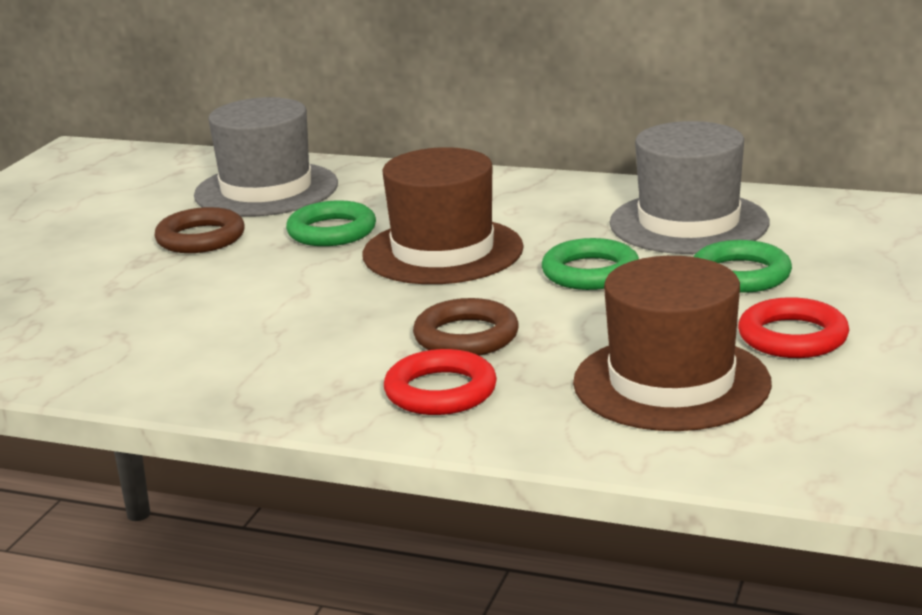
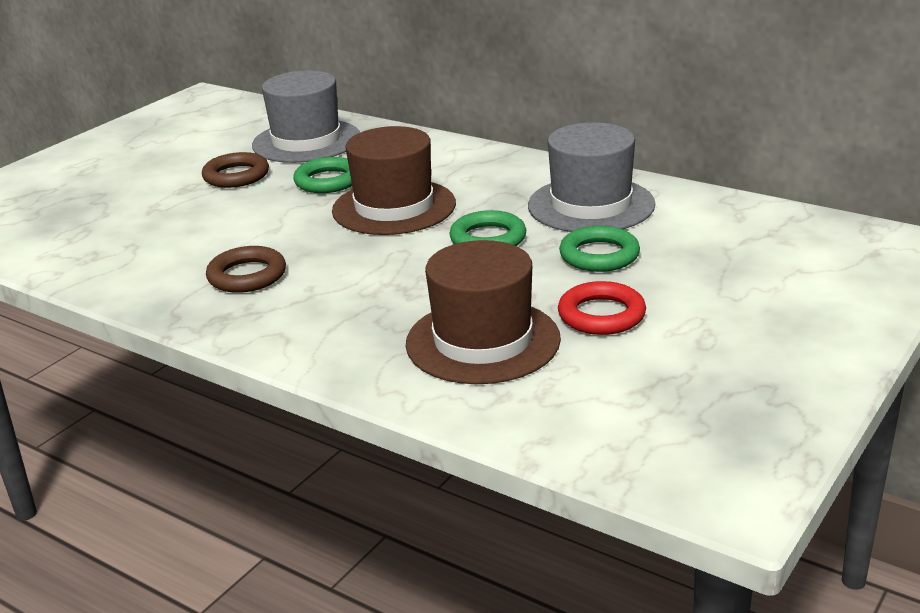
camera: 15 degrees right, 5 degrees up
red ring [384,349,497,415] -> none
brown ring [413,298,519,356] -> brown ring moved to [206,246,286,293]

